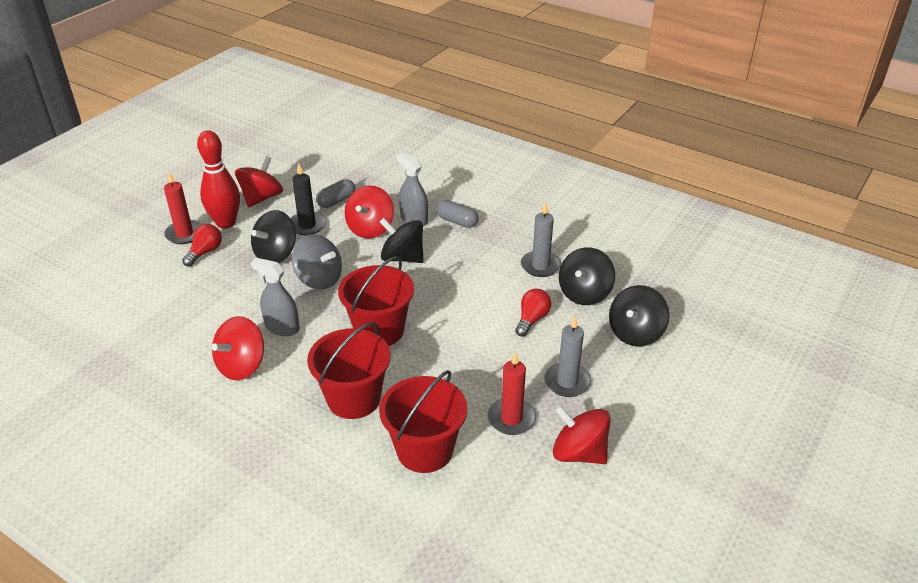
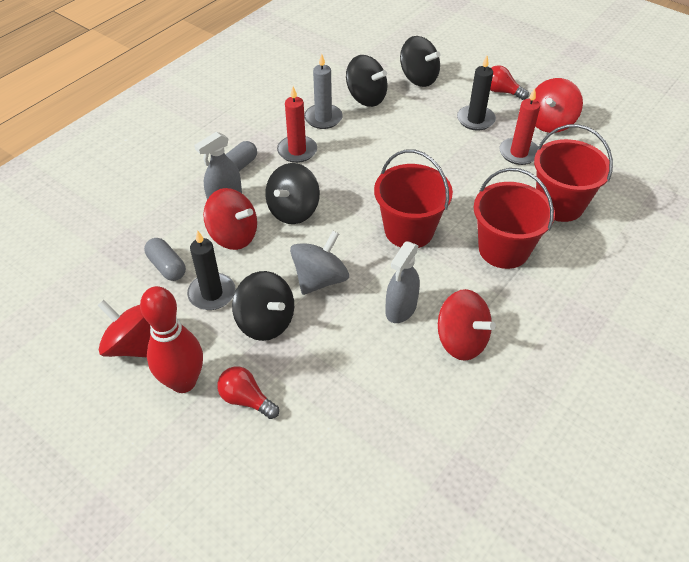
camera: 85 degrees left, 10 degrees up
red candle [164,172,202,244] -> red candle moved to [277,86,317,163]
red light bulb [515,289,551,337] -> red light bulb moved to [490,65,529,100]
grey candle [544,316,591,397] -> black candle [457,56,496,131]

